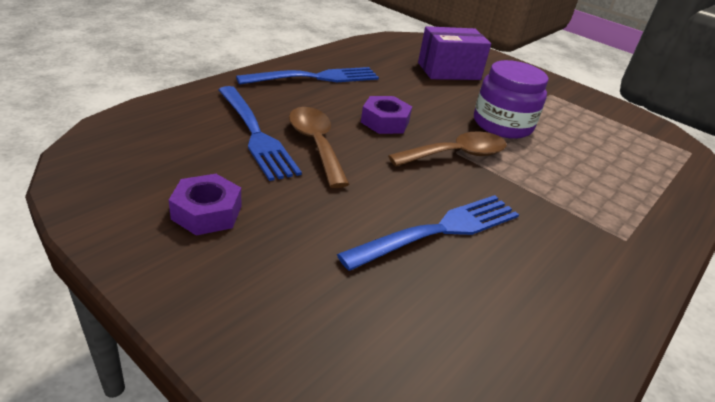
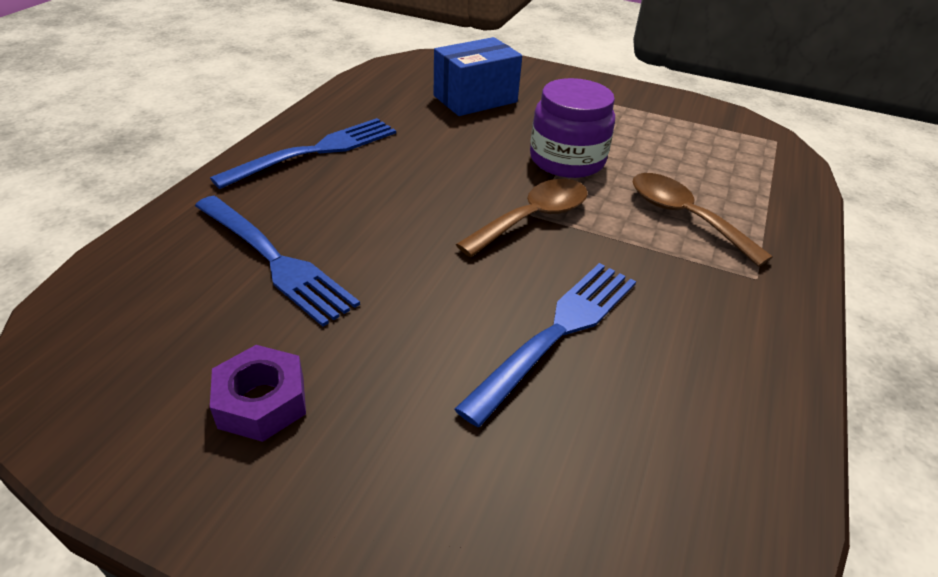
camera: 15 degrees left, 5 degrees up
brown spoon [289,107,349,188] -> brown spoon moved to [633,173,773,267]
purple nut [361,96,412,134] -> none
purple box [418,26,491,80] -> blue box [434,37,522,116]

